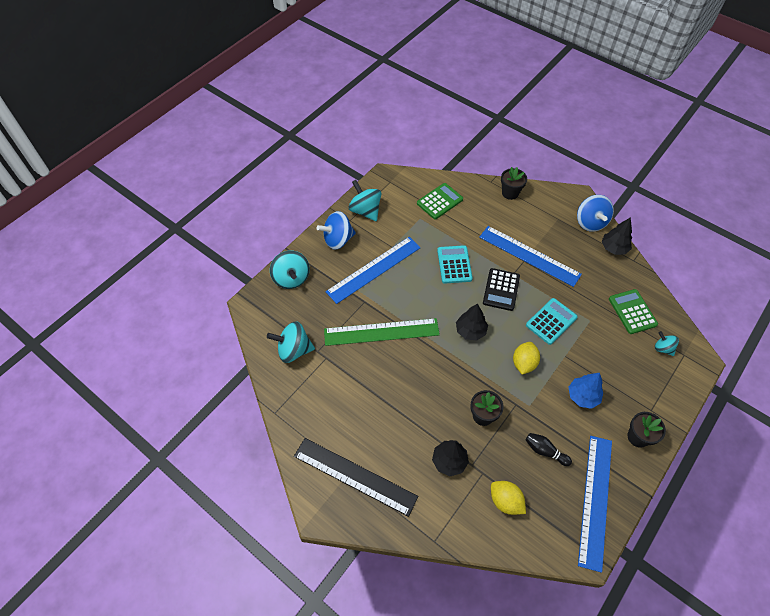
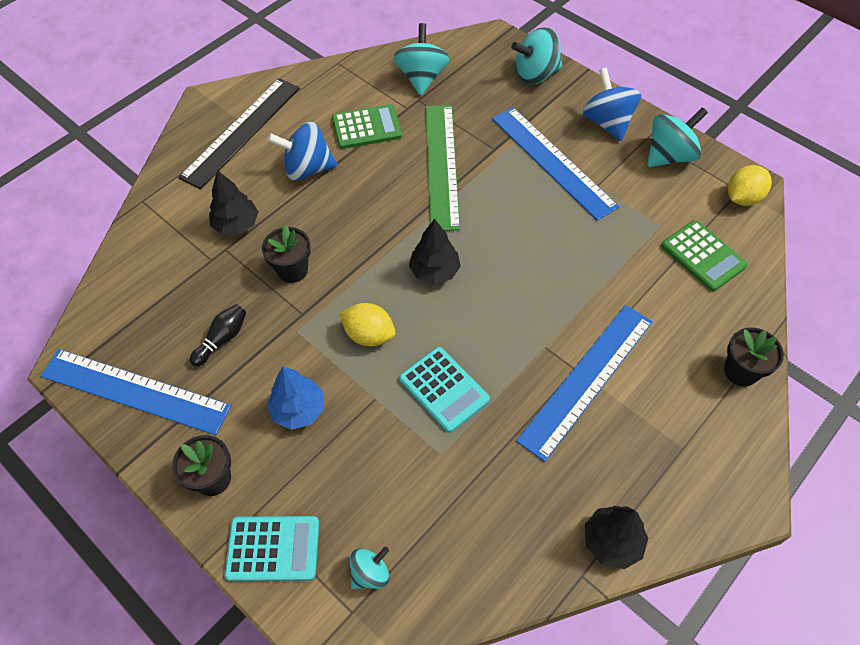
camera: 95 degrees right, 0 degrees up
turquoise calculator [437,245,473,283] -> turquoise calculator moved to [224,516,319,581]
black calculator [483,268,520,311] -> none
yellow lemon [491,481,526,515] -> yellow lemon moved to [728,165,772,206]
blue spinning top [577,195,614,232] -> blue spinning top moved to [268,122,337,181]
green calculator [609,289,658,334] -> green calculator moved to [332,104,402,149]

